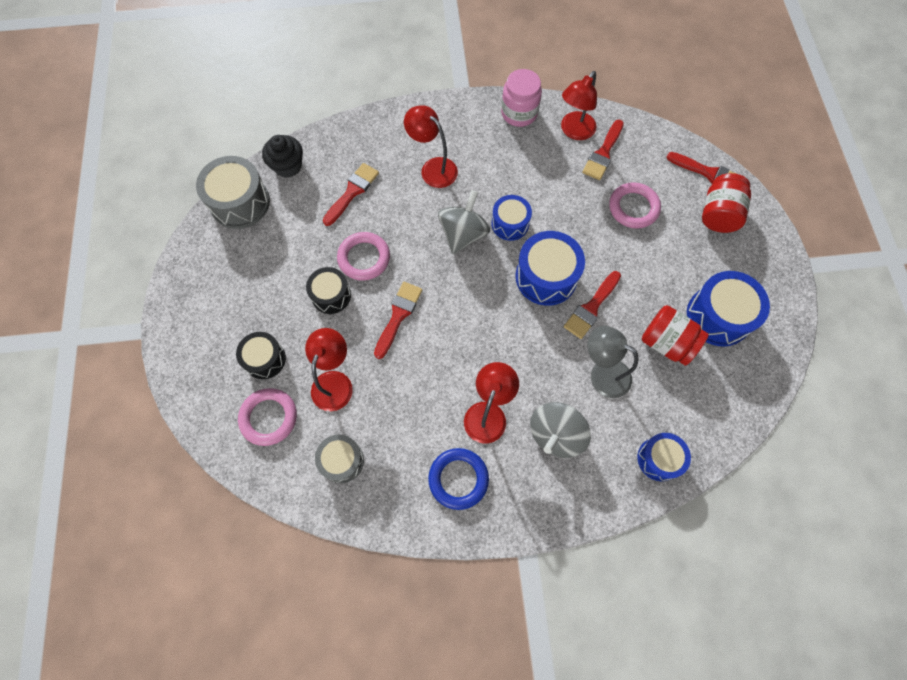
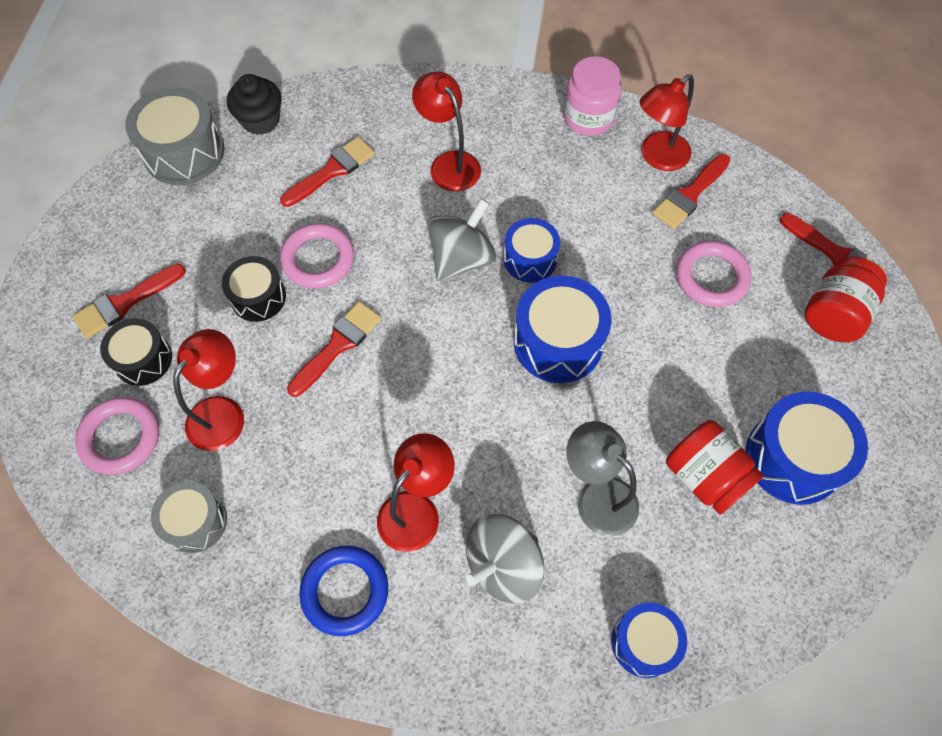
camera: 15 degrees right, 5 degrees down
red brush [564,271,621,339] -> red brush moved to [72,264,186,338]

